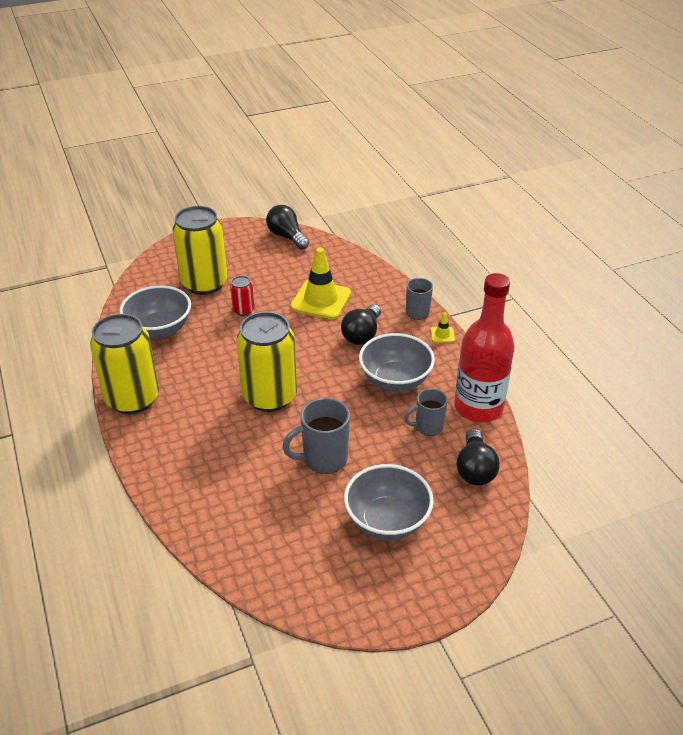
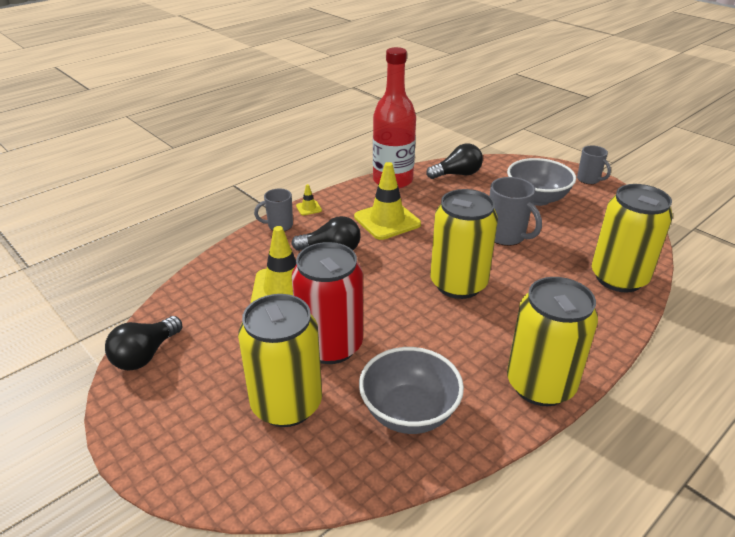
camera: 110 degrees left, 5 degrees down
red can [230,276,254,316] -> red can [292,242,363,364], size x2.23
grey bowl [359,333,435,392] -> yellow traffic cone [354,162,421,240]
grey mug [404,388,448,436] -> grey mug moved to [577,145,611,184]
none -> yellow can [592,184,673,292]

